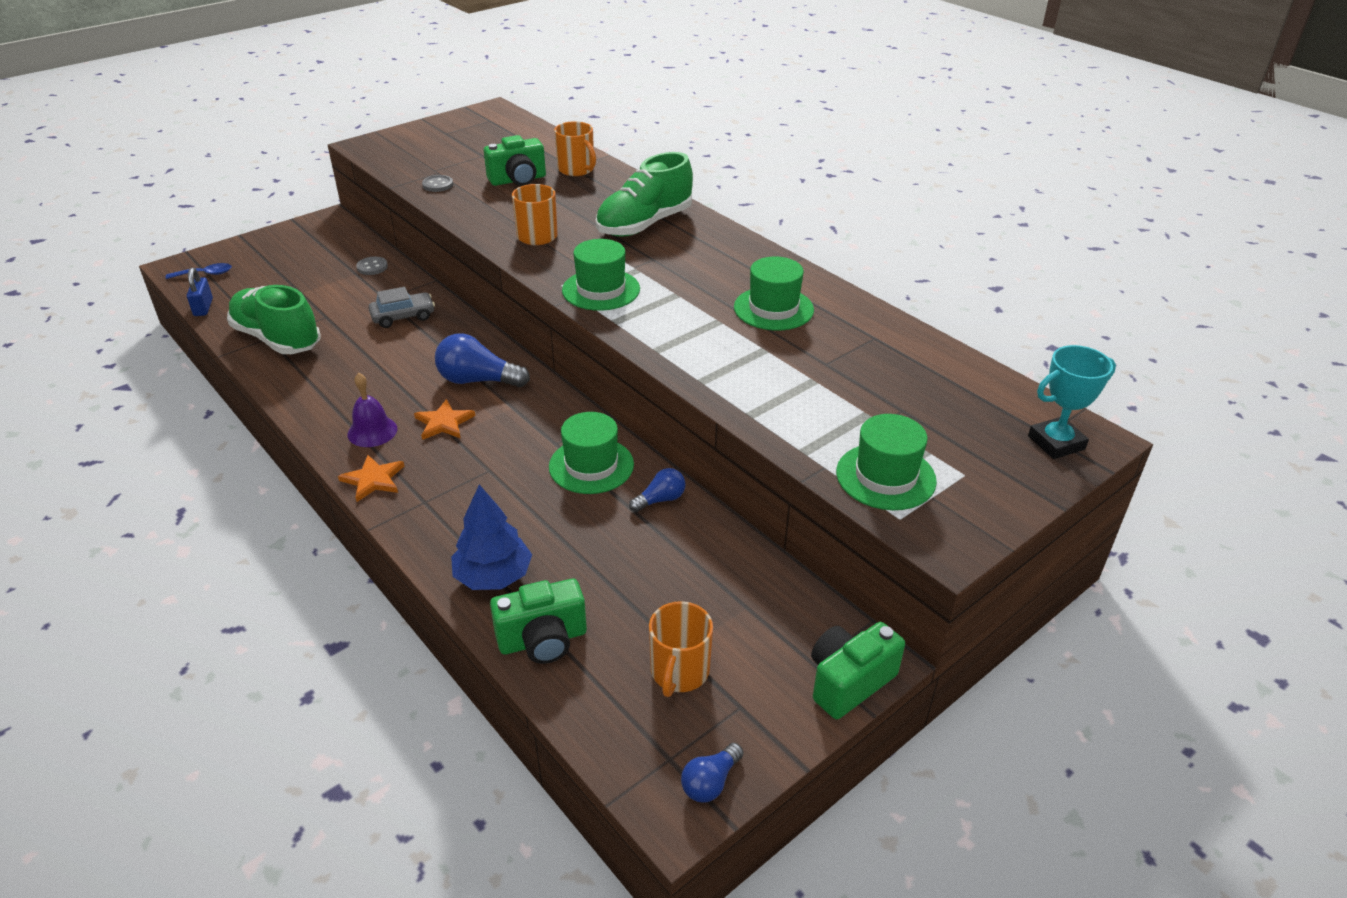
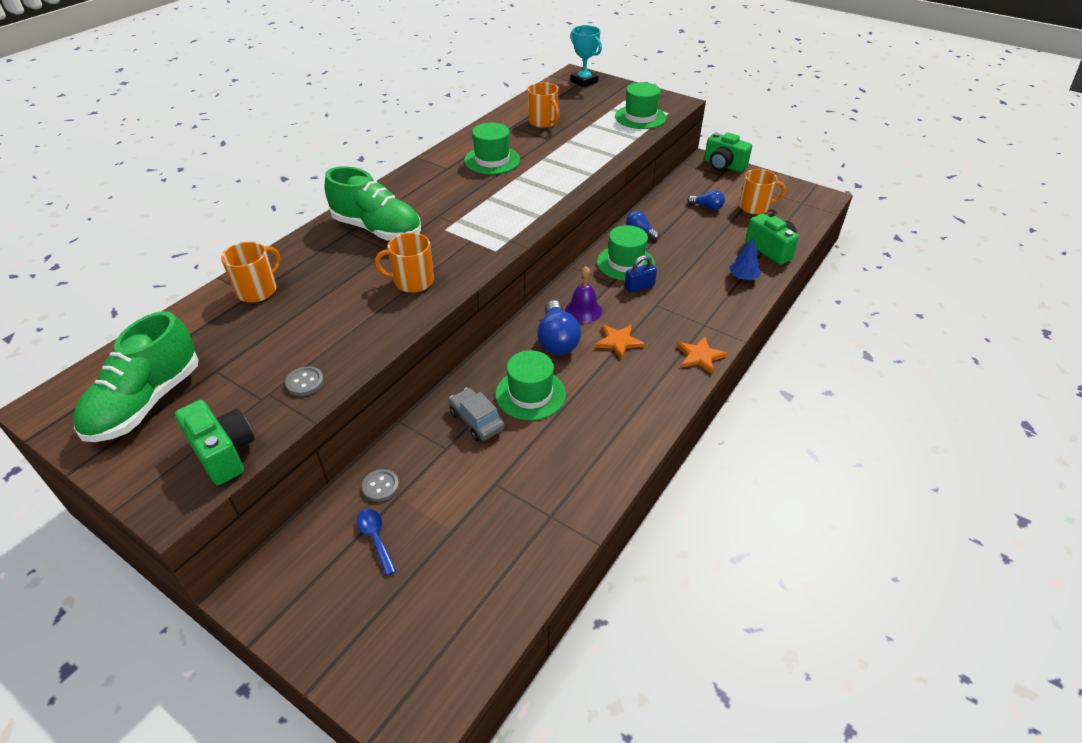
camera: 105 degrees left, 5 degrees up
blue spoon [166,263,232,279] -> blue spoon moved to [357,509,396,576]
blue padlock [187,268,213,316] -> blue padlock moved to [625,255,657,293]
green shoe [227,285,320,354] -> green shoe moved to [73,311,199,442]
purple bell [347,373,397,447] -> purple bell moved to [565,266,602,323]
blue tree [451,484,532,590] -> blue tree [729,238,761,280], size x0.63
green camera [484,135,546,186] -> green camera moved to [174,400,255,485]
green hat [562,239,640,311] -> green hat moved to [495,350,566,421]
blue light bulb [681,743,743,803] -> blue light bulb moved to [687,190,725,210]
none -> orange mug [528,82,560,128]

